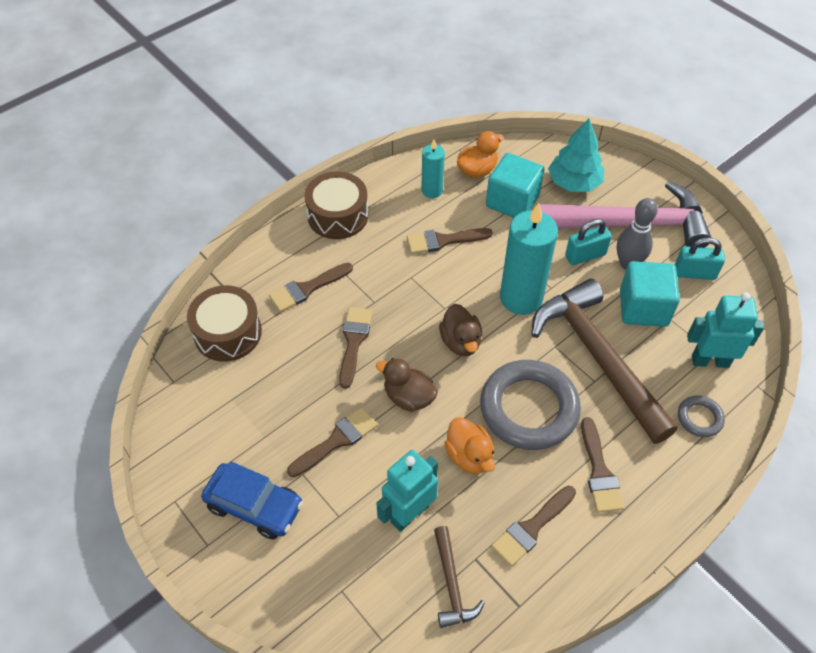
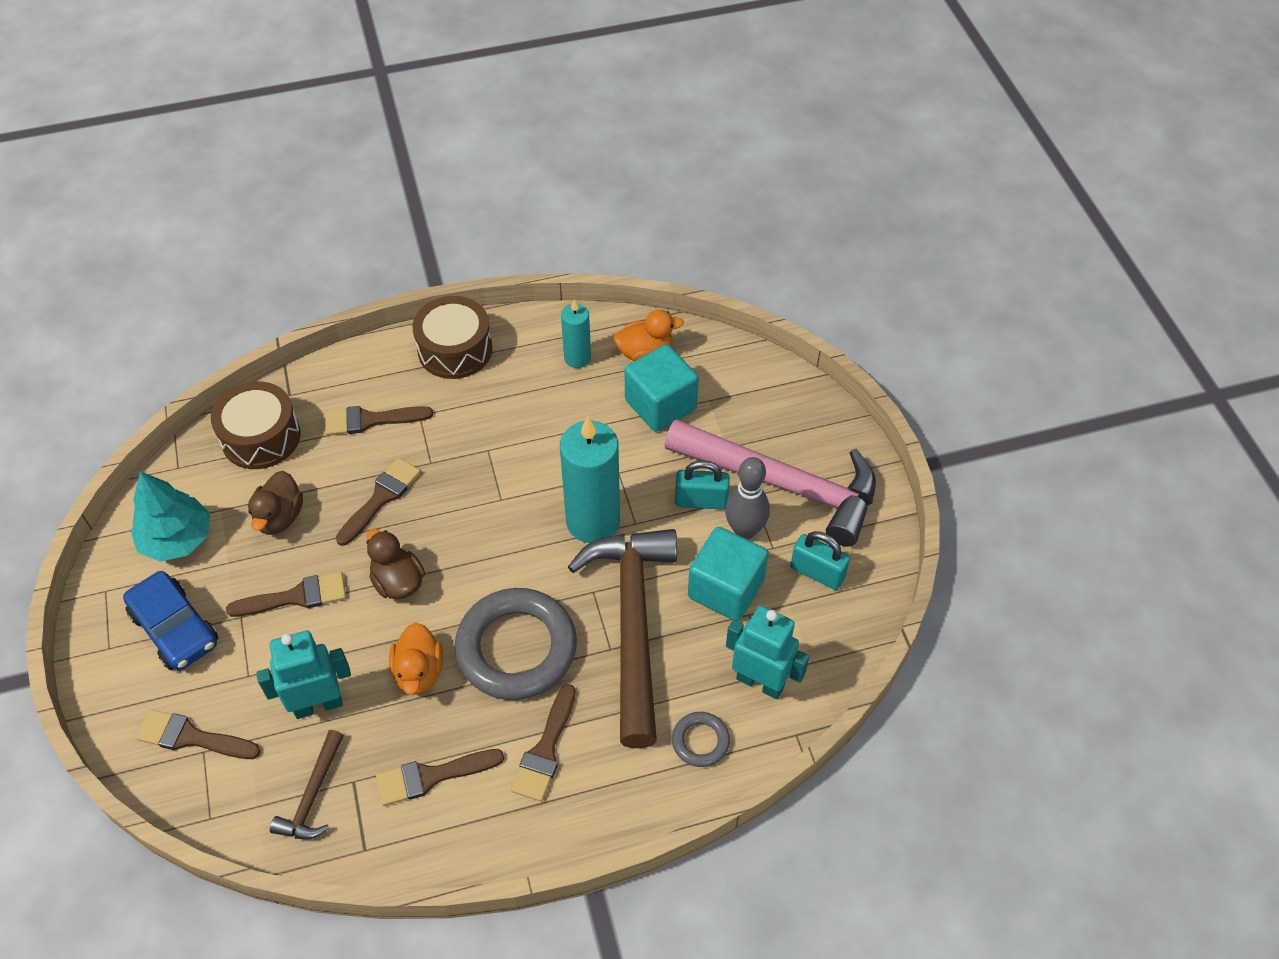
camera: 25 degrees right, 0 degrees up
brown brush [407,228,493,254] -> brown brush moved to [136,709,261,759]
brown duck [439,304,482,356] -> brown duck moved to [248,471,303,535]
turquoise tree [548,118,604,192] -> turquoise tree moved to [131,471,210,562]

